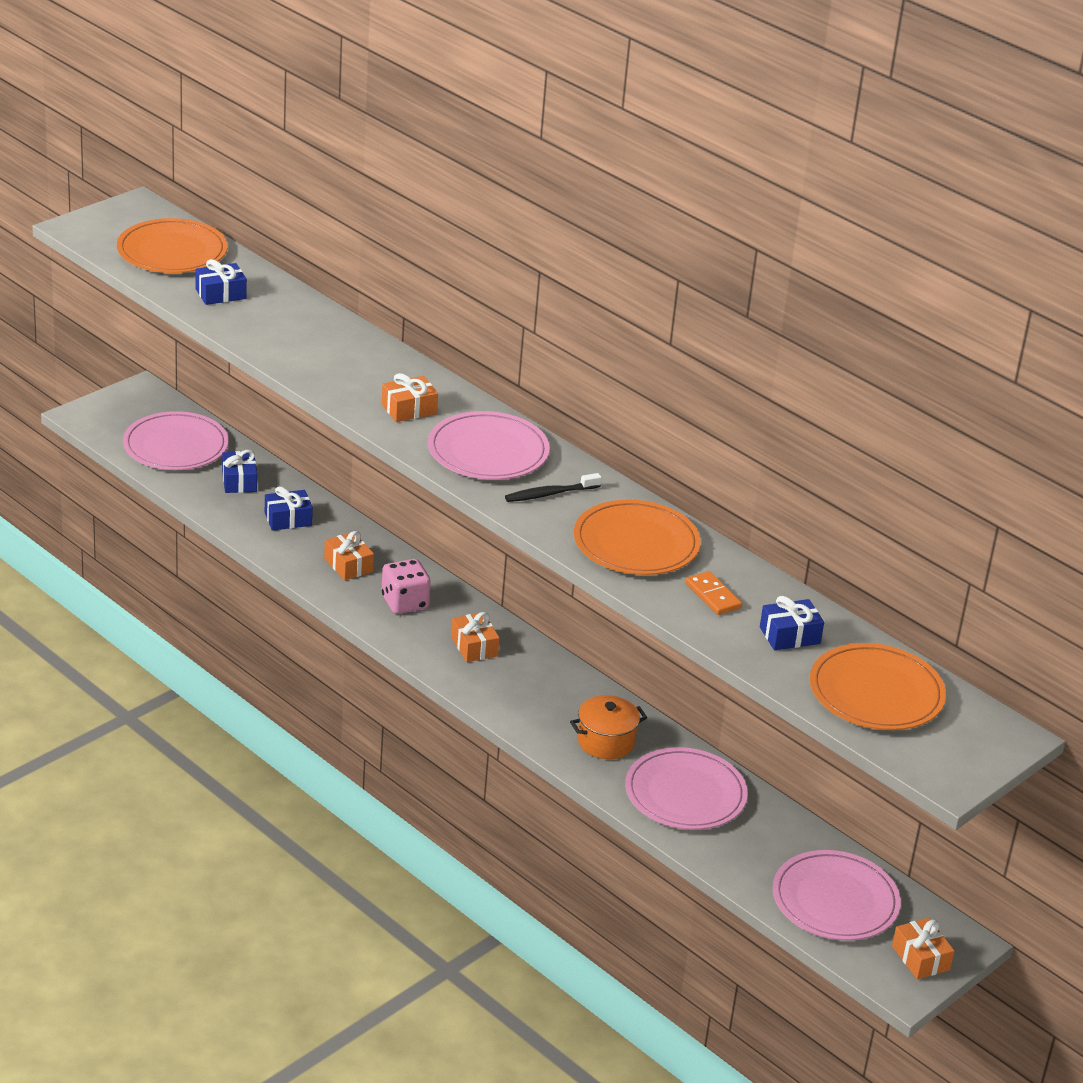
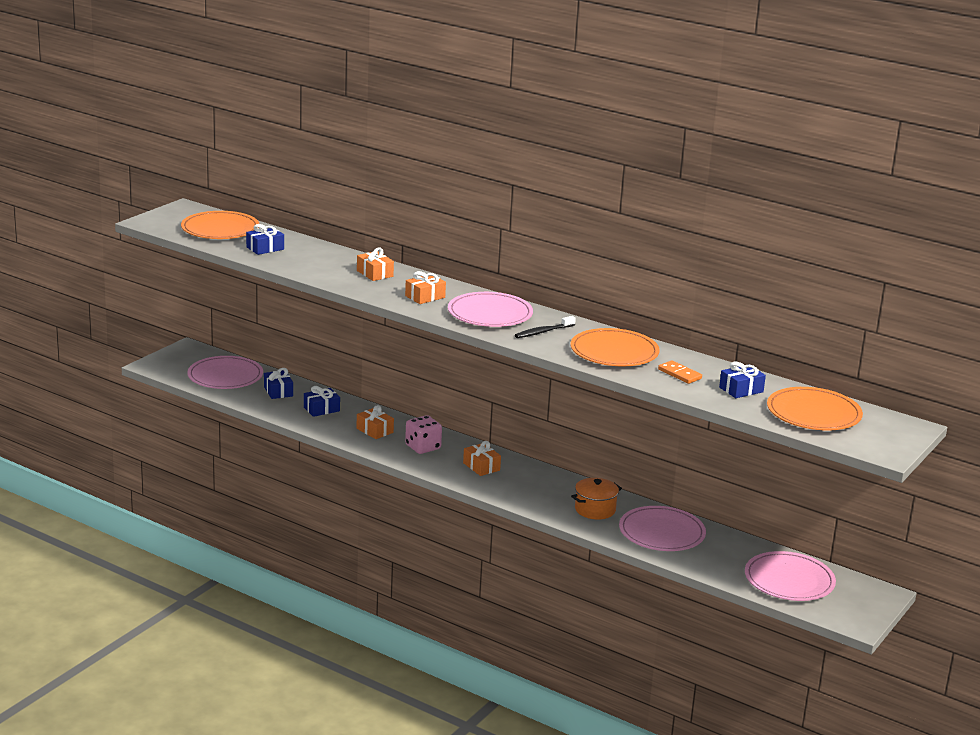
camera: 10 degrees left, 10 degrees down
orange gift [892,918,955,979] -> orange gift moved to [357,248,394,281]

